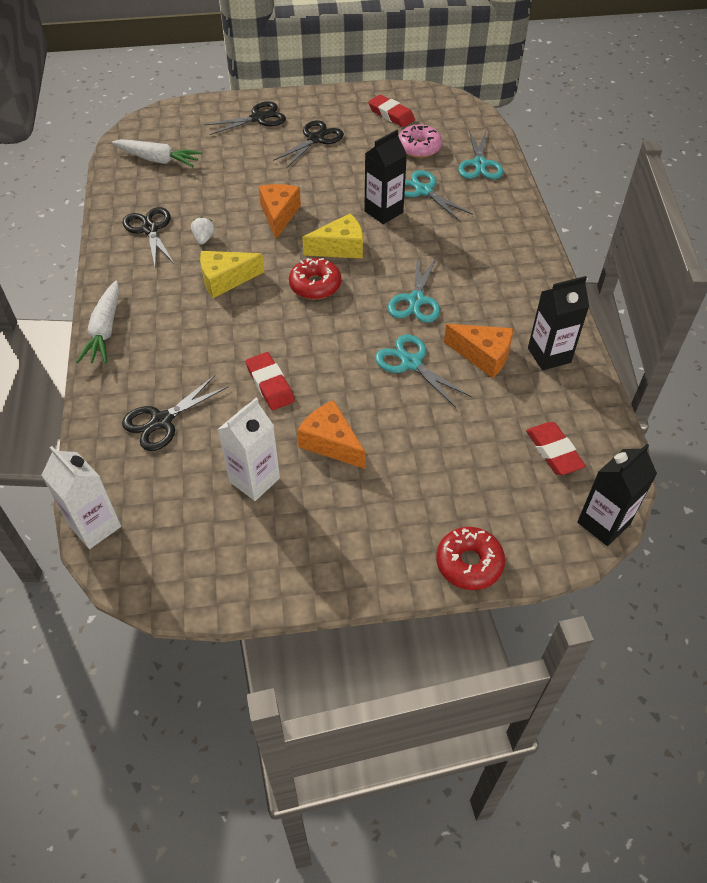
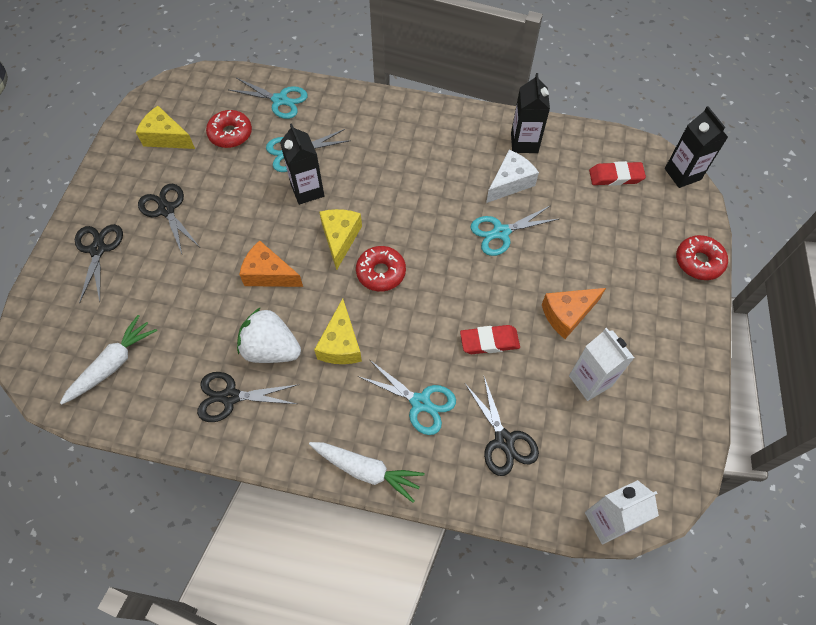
camera: 70 degrees left, 10 degrees up
white strawberry [191,217,215,245] -> white strawberry [237,307,301,363], size x2.14
red eraser [368,95,415,127] -> yellow cheese [136,106,195,149]
turquoise scissors [388,255,440,323] -> turquoise scissors moved to [358,360,456,435]
pink donut [398,124,442,158] -> red donut [206,110,252,148]
orange cheese [444,324,513,378] -> white cheese [486,150,539,203]

